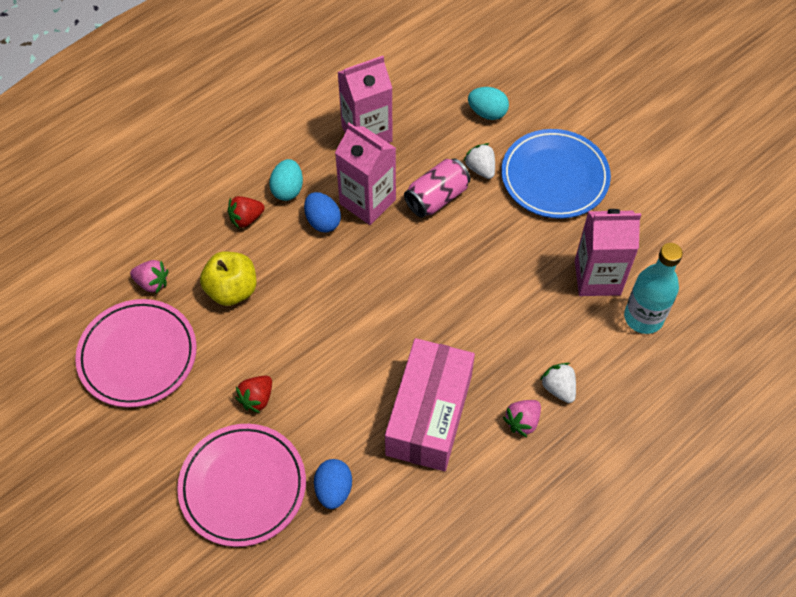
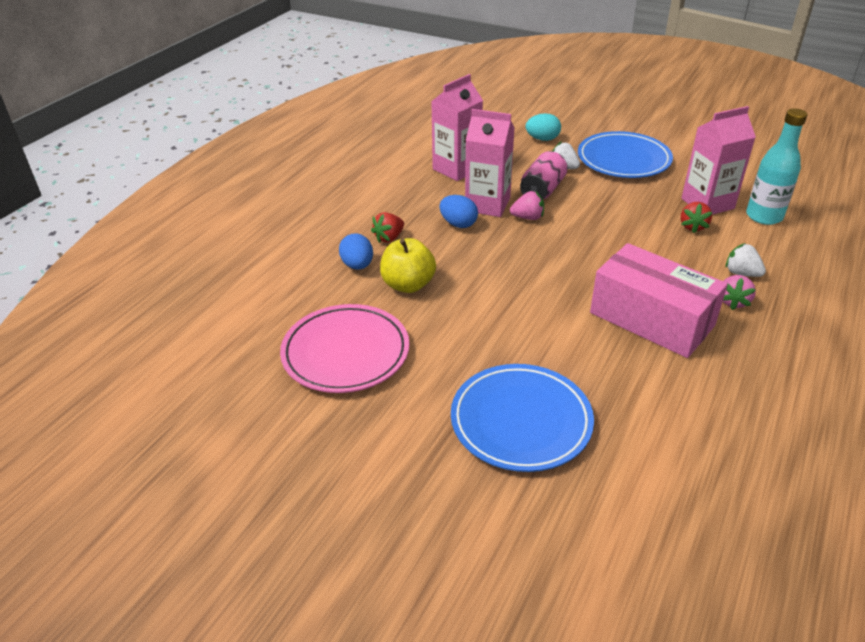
camera: 20 degrees left, 20 degrees down
pink strawberry [130,260,168,294] -> pink strawberry moved to [510,191,544,220]
pink plate [177,424,306,547] -> blue plate [451,364,594,472]
red strawberry [235,376,272,413] -> red strawberry moved to [681,202,713,233]
turquoise egg [269,159,303,201] -> none
blue egg [314,459,352,509] -> blue egg moved to [339,233,373,270]
pink box [385,338,475,471] -> pink box turned 45 degrees counterclockwise [590,243,728,358]

